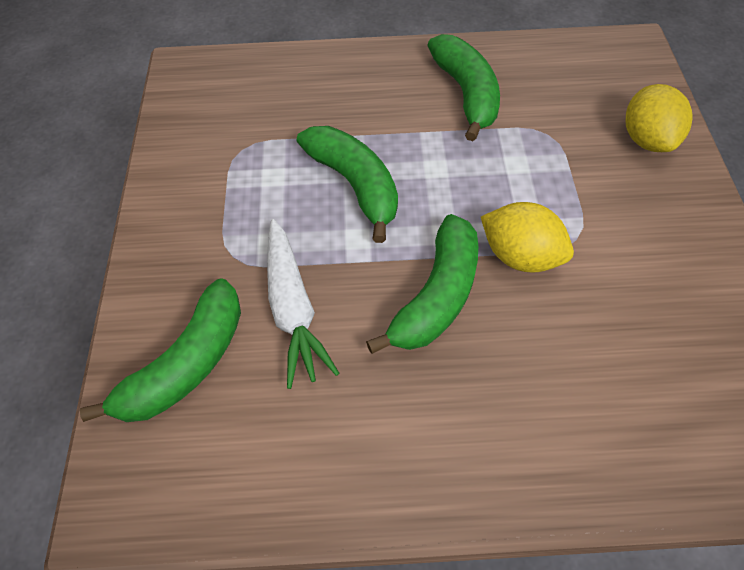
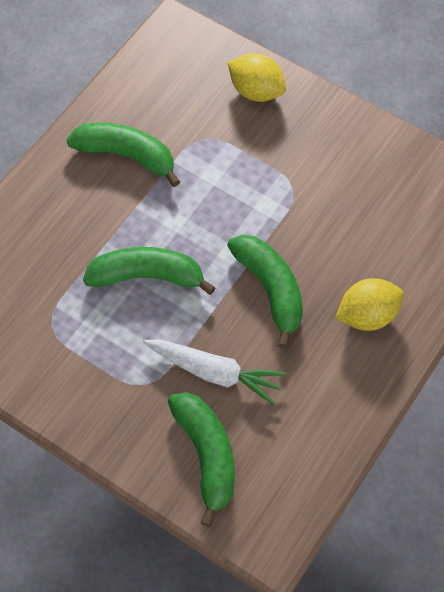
camera: 55 degrees left, 5 degrees up
yellow lemon [481,202,574,272] -> yellow lemon moved to [336,278,404,331]

